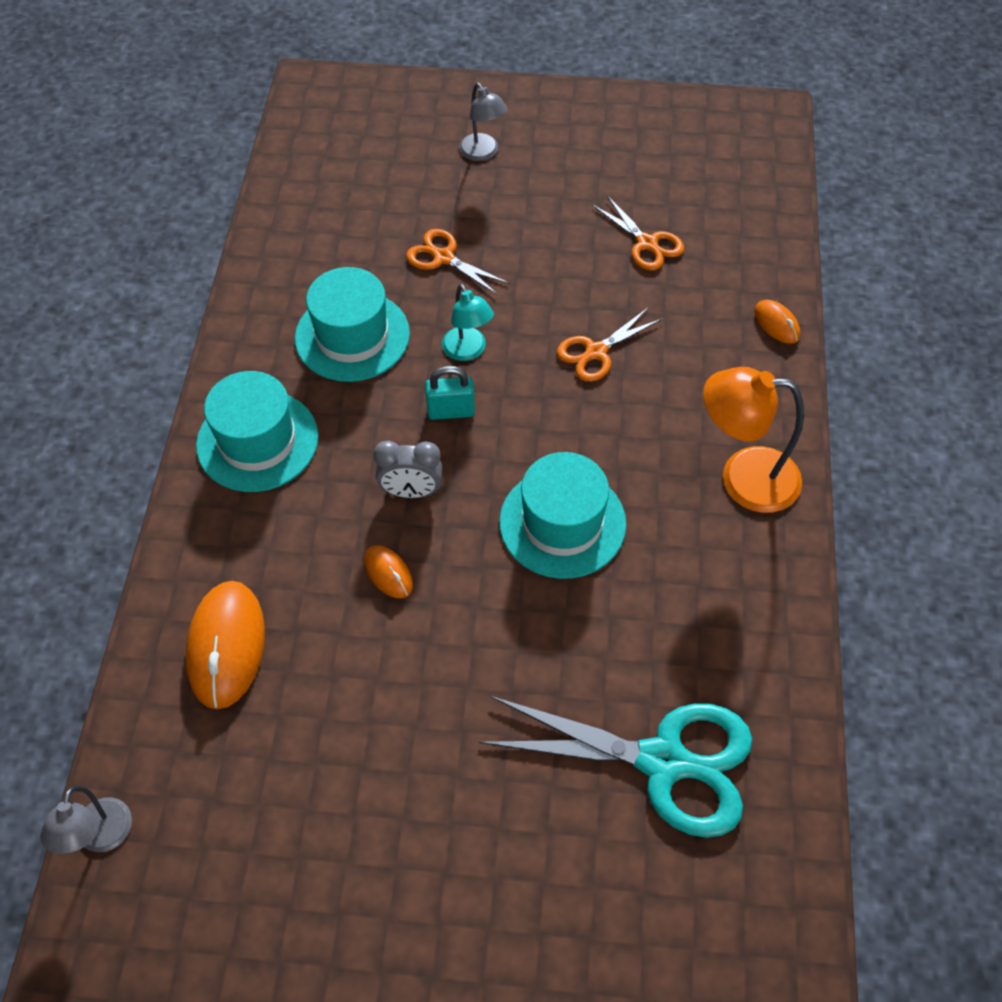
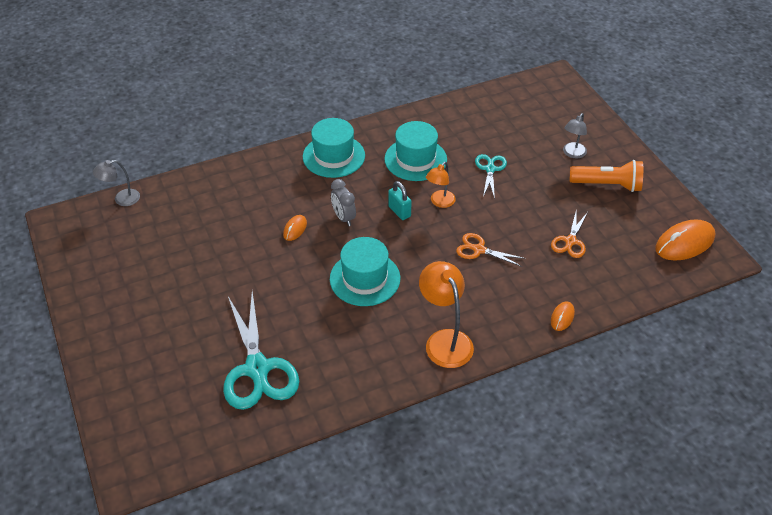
camera: 60 degrees right, 10 degrees down
orange mouse [185,581,265,709] -> orange mouse moved to [655,219,715,261]
orange scissors [406,229,510,295] -> turquoise scissors [475,154,507,199]
turquoise lamp [442,284,494,361] -> orange lamp [426,162,456,208]
none -> orange flashlight [570,160,643,192]

